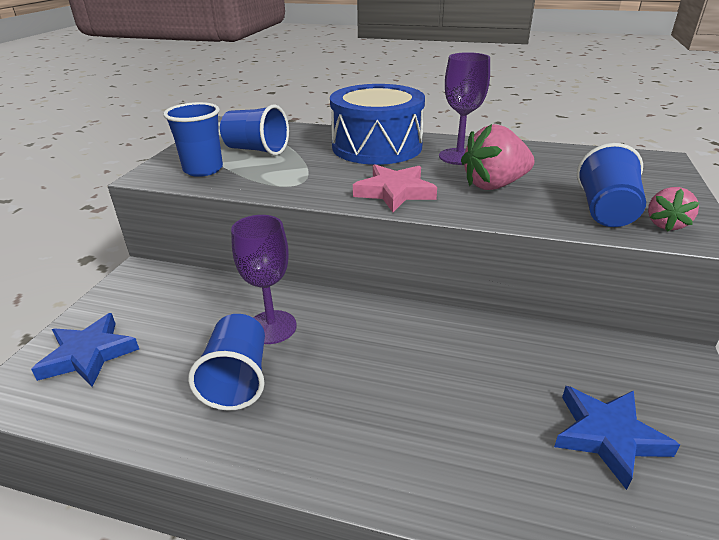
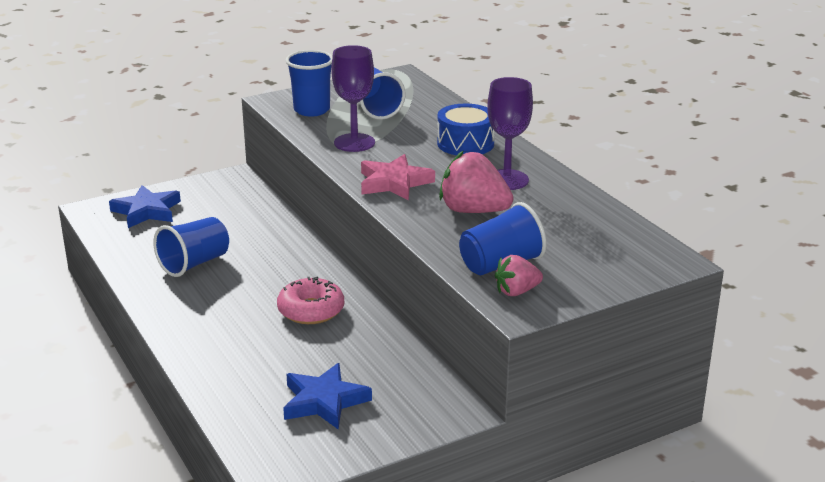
camera: 45 degrees right, 5 degrees down
purple goblet [231,215,297,344] -> purple goblet moved to [331,45,375,152]
blue drum [330,84,425,165] -> blue drum [437,104,495,155], size x0.59
none -> pink donut [277,277,344,324]

